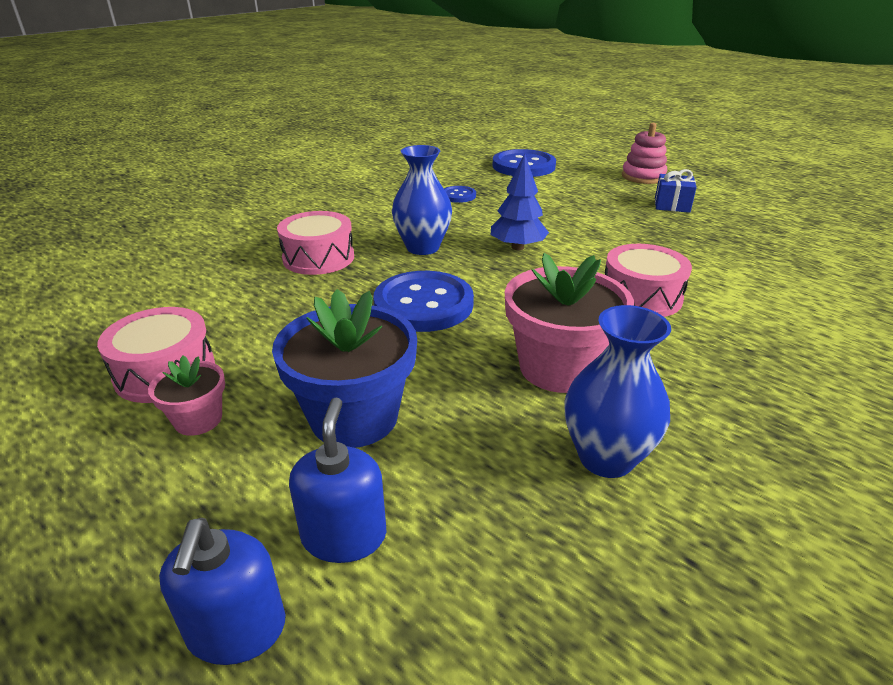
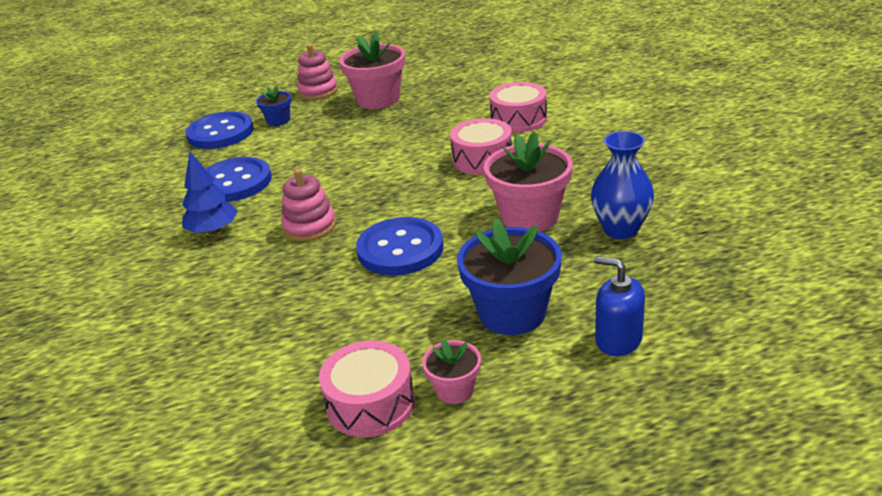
camera: 55 degrees left, 0 degrees up
blue soap dispenser [159,518,286,665] -> none
pink drum [277,211,354,275] -> pink drum moved to [489,82,547,133]
blue vase [392,145,452,255] -> pink stacking toy [281,169,336,241]
blue button [444,186,476,203] -> blue button [206,157,272,202], size x2.01
blue tree [491,153,549,250] -> blue tree moved to [182,152,238,234]
blue gift [655,169,697,213] -> pink flower pot [339,32,405,109]
none -> blue flower pot [256,86,292,126]

